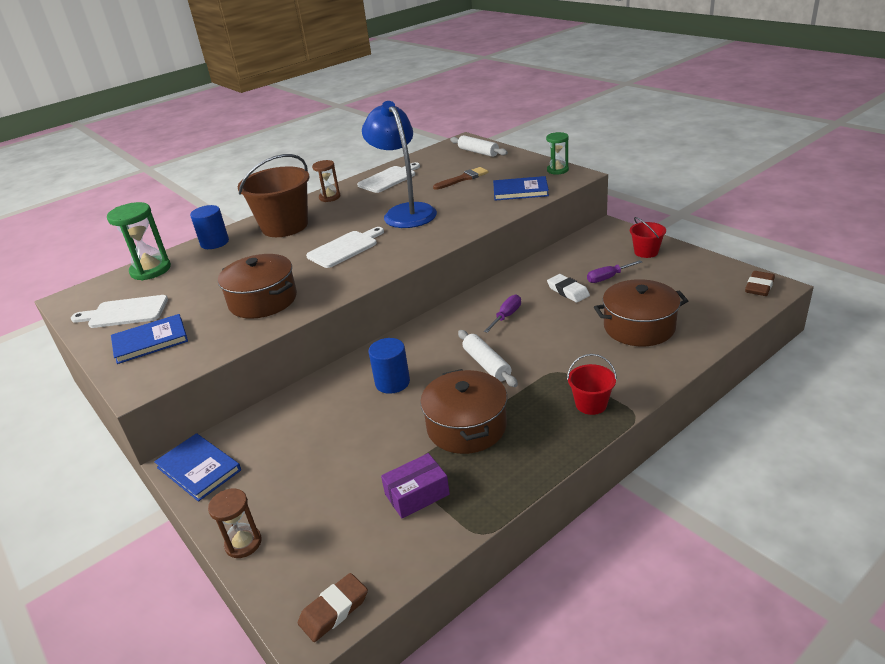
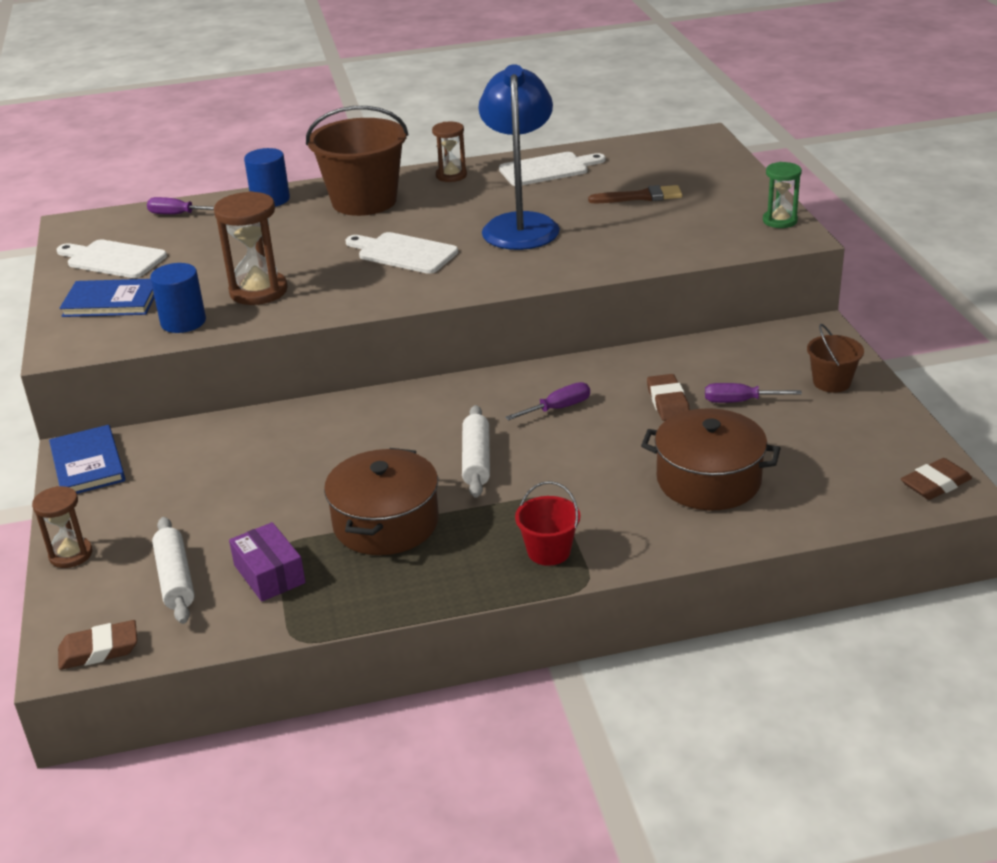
camera: 25 degrees right, 0 degrees up
green hourglass [107,202,171,280] -> purple screwdriver [147,197,214,215]
brown pot [218,254,297,319] -> brown hourglass [214,191,288,305]
white cutting board [306,227,384,268] -> white cutting board turned 135 degrees counterclockwise [346,232,458,274]
blue cylinder [369,338,410,394] -> blue cylinder moved to [150,263,206,333]
purple box [381,453,450,519] -> purple box turned 60 degrees clockwise [229,522,306,601]
white rolling pin [450,135,508,157] -> white rolling pin moved to [152,517,195,624]
blue book [493,176,549,201] -> none
white eraser [547,274,590,303] -> brown eraser [647,374,690,421]
red bucket [630,217,666,258] -> brown bucket [807,324,864,393]

